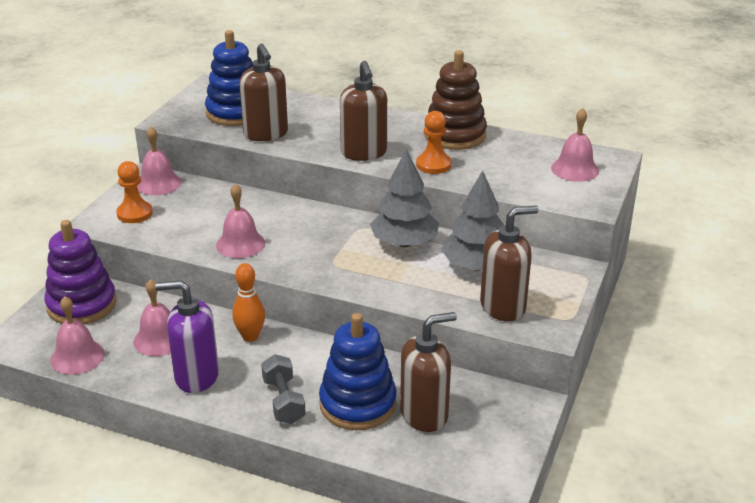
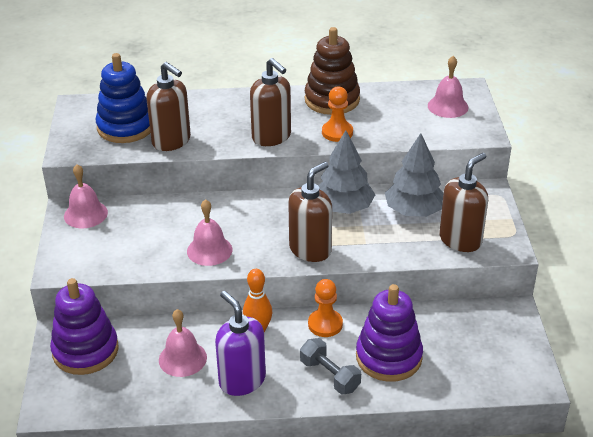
camera: 25 degrees left, 5 degrees up
pink bell [50,296,105,374] -> none
orange pawn [116,161,153,223] -> orange pawn moved to [308,279,343,337]
purple soap dispenser [155,280,219,393] -> purple soap dispenser turned 75 degrees clockwise [215,291,266,396]
blue stacking toy [319,313,397,430] -> purple stacking toy [356,284,423,382]
brown soap dispenser [400,312,457,432] -> brown soap dispenser moved to [288,162,332,262]

